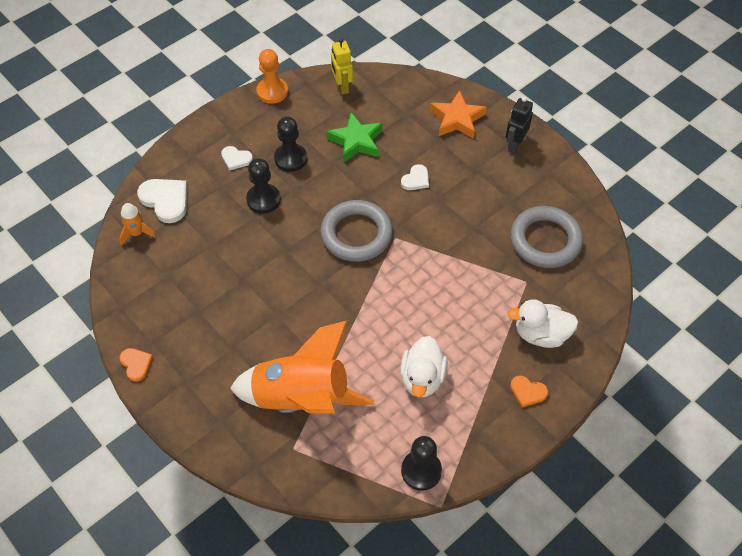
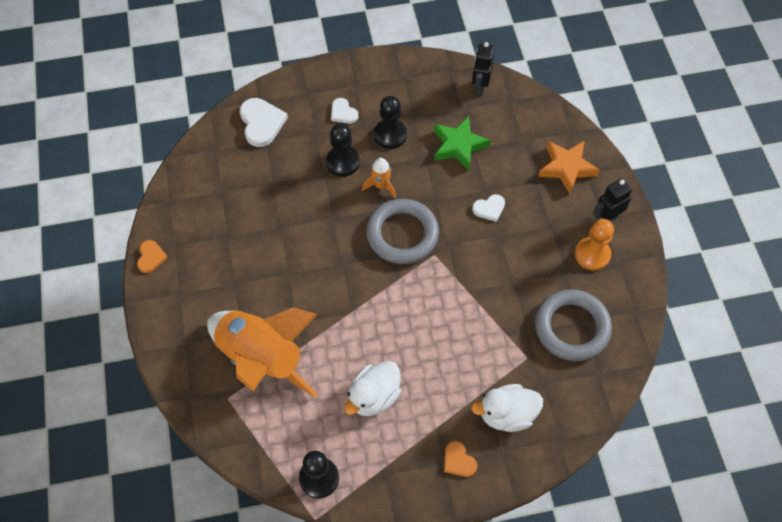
camera: 30 degrees right, 5 degrees up
orange rocket [119,203,156,246] -> orange rocket moved to [362,158,396,198]
orange pawn [256,49,288,104] -> orange pawn moved to [575,219,614,271]
yellow robot [331,38,353,95] -> black robot [472,42,494,96]
white duck [507,299,579,348] -> white duck turned 45 degrees counterclockwise [471,384,543,432]

